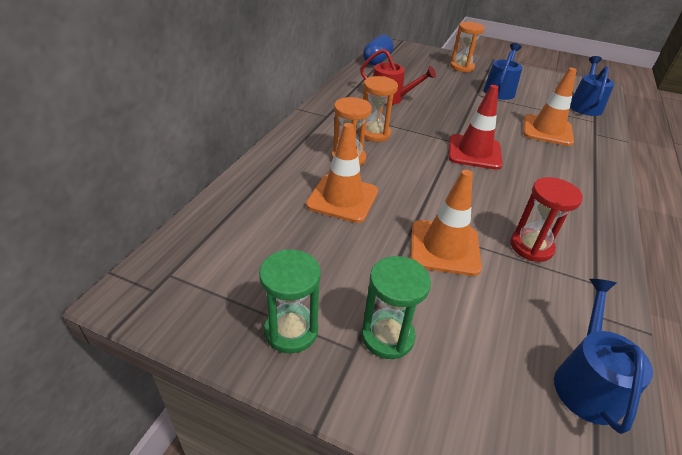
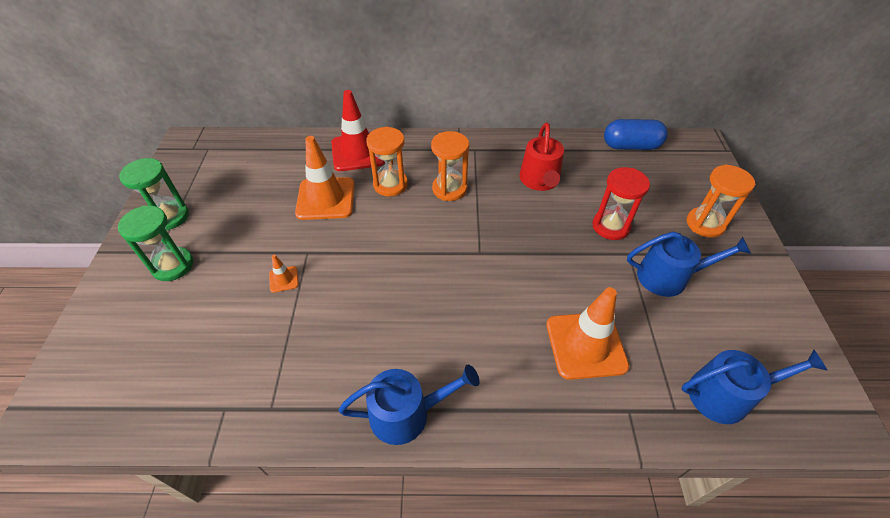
camera: 70 degrees right, 10 degrees up
orange traffic cone [411,170,482,276] -> orange traffic cone [269,255,299,293], size x0.44
red traffic cone [449,85,503,170] -> red traffic cone moved to [331,90,385,171]
red hourglass [510,177,583,262] -> red hourglass moved to [592,167,650,240]
blue watering can [554,279,653,434] -> blue watering can moved to [339,365,480,445]

